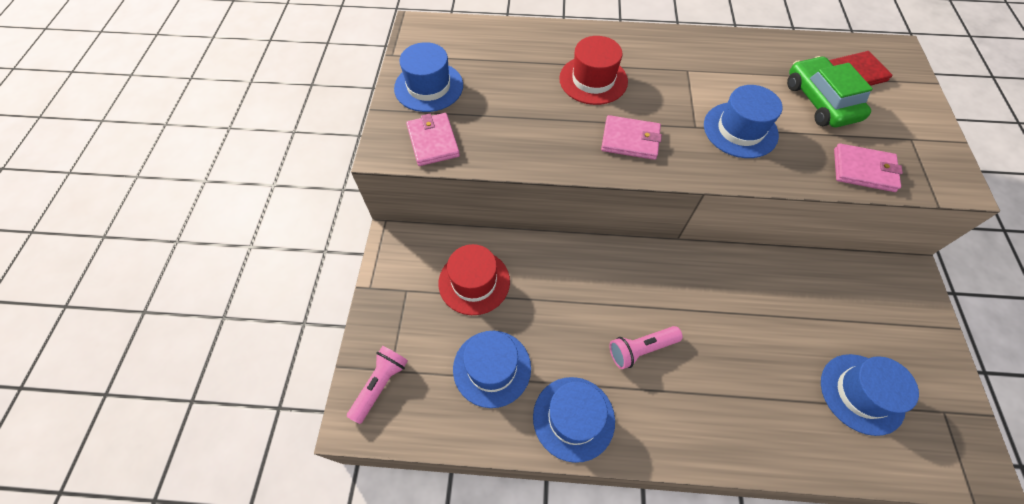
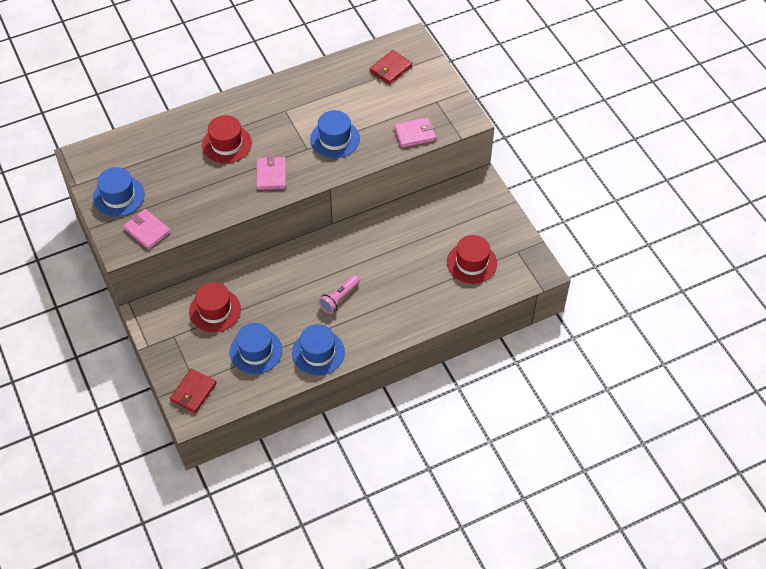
camera: 30 degrees left, 5 degrees down
pink flashlight [347,346,408,424] -> red wallet [170,369,217,413]
pink wallet [601,115,662,160] -> pink wallet turned 75 degrees counterclockwise [256,156,286,190]
green car [787,56,873,127] -> none
blue hat [821,354,919,436] -> red hat [447,235,497,284]

